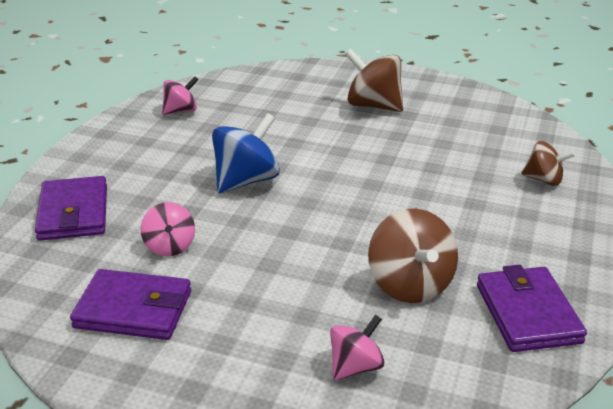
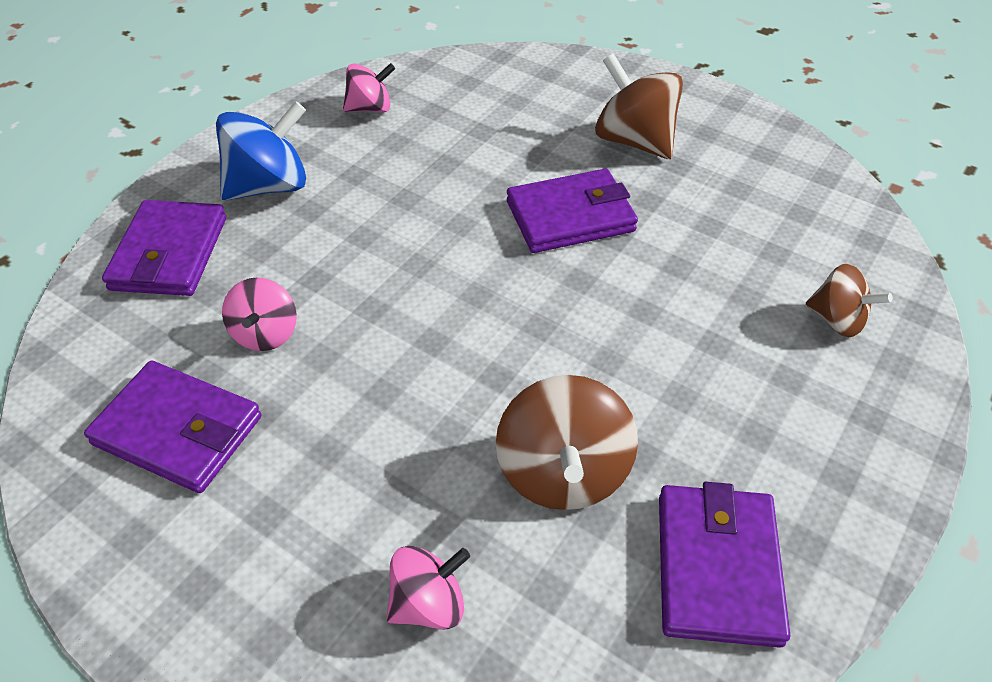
camera: 15 degrees right, 15 degrees up
blue spinning top [212,113,280,193] -> blue spinning top moved to [216,101,306,200]
none -> purple wallet [507,169,638,253]

